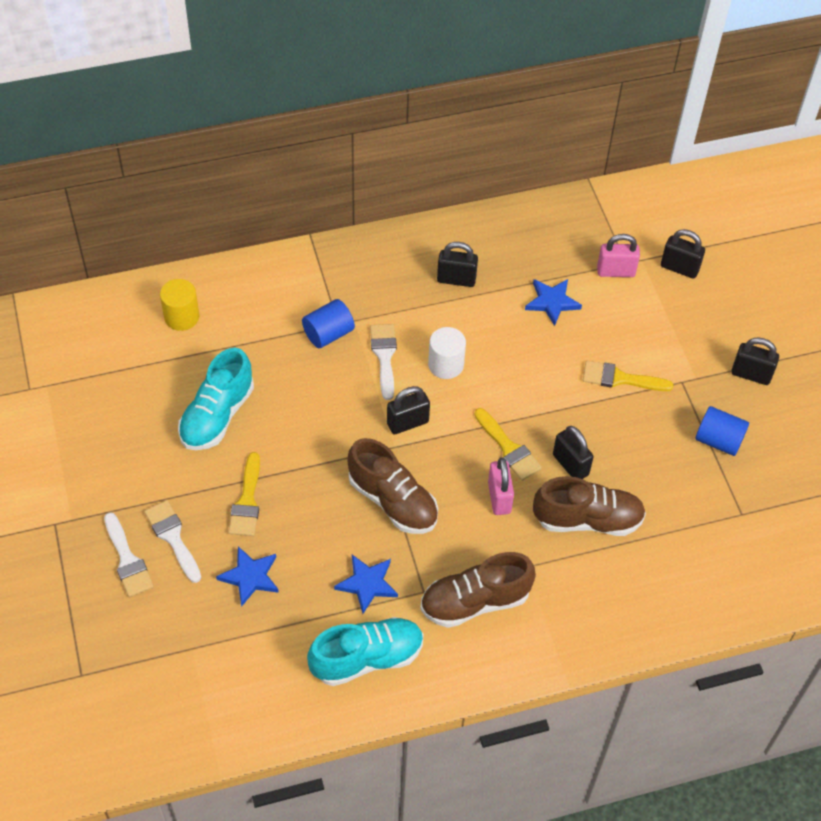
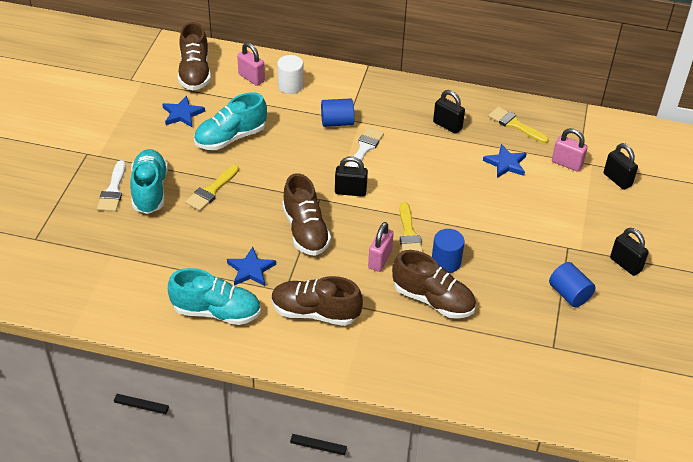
camera: 30 degrees right, 10 degrees down
white brush [144,500,201,583] -> turquoise shoe [130,149,168,214]
yellow cylinder [160,279,199,331] -> pink padlock [237,42,265,86]
blue star [216,546,279,607] -> blue star moved to [162,96,205,127]
white cylinder [428,327,466,379] -> white cylinder moved to [277,55,304,94]
black padlock [553,426,594,479] -> blue cylinder [432,229,465,273]
yellow brush [583,361,673,391] -> yellow brush moved to [488,107,549,143]
none -> brown shoe [178,22,211,90]

